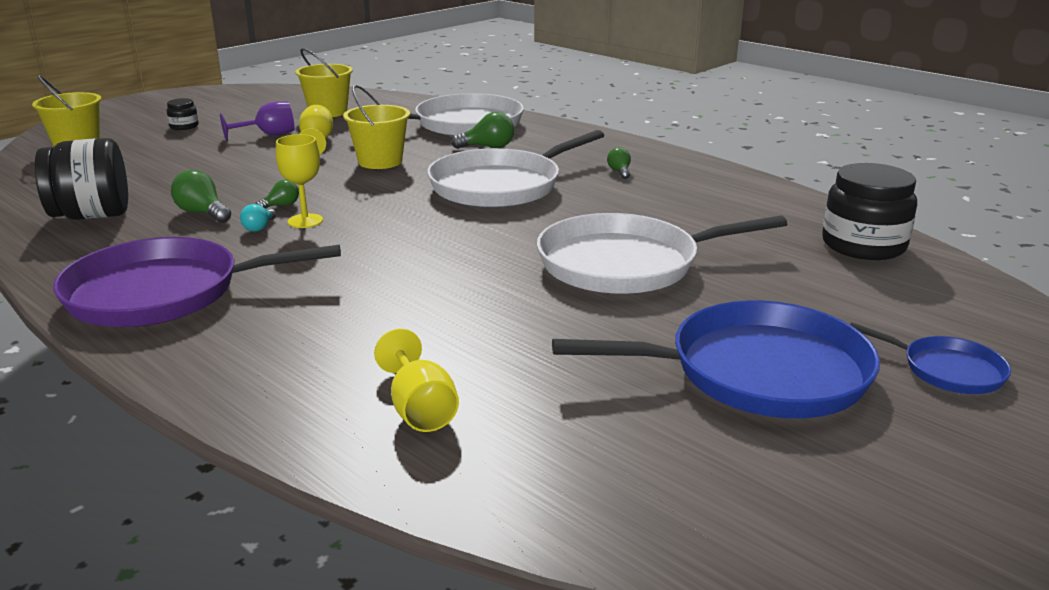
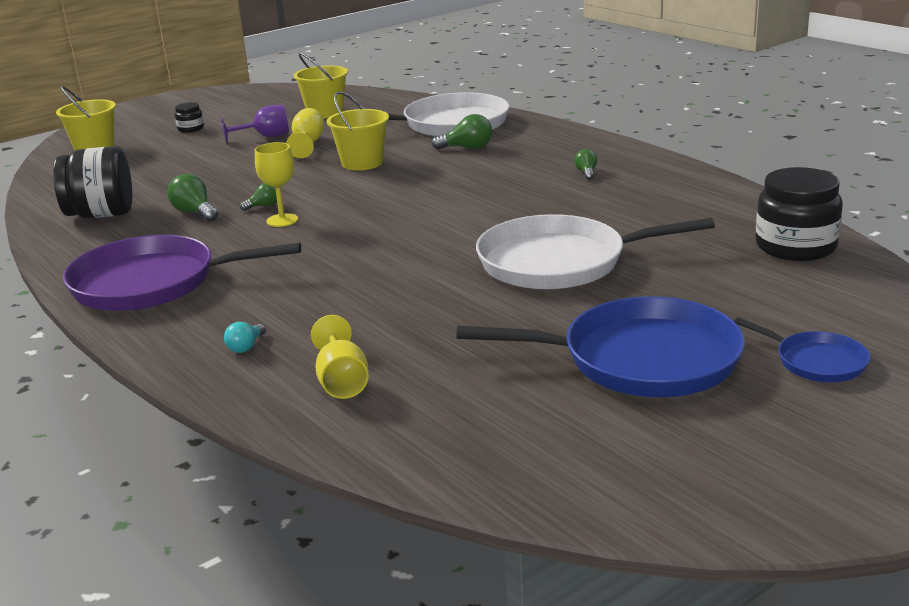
camera: 10 degrees right, 0 degrees up
turquoise light bulb [240,204,277,232] -> turquoise light bulb moved to [224,322,266,353]
white pan [427,130,604,208] -> none

